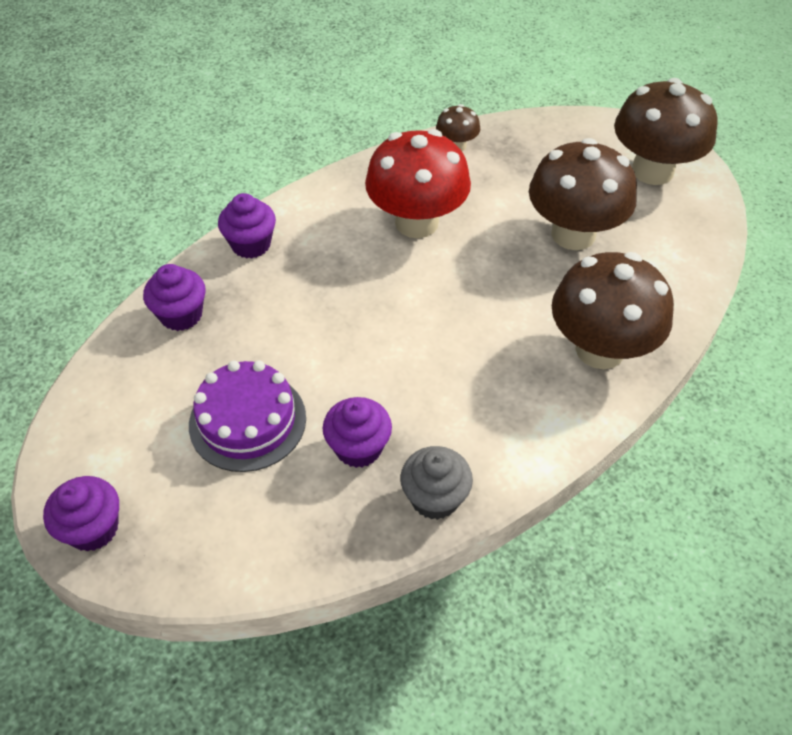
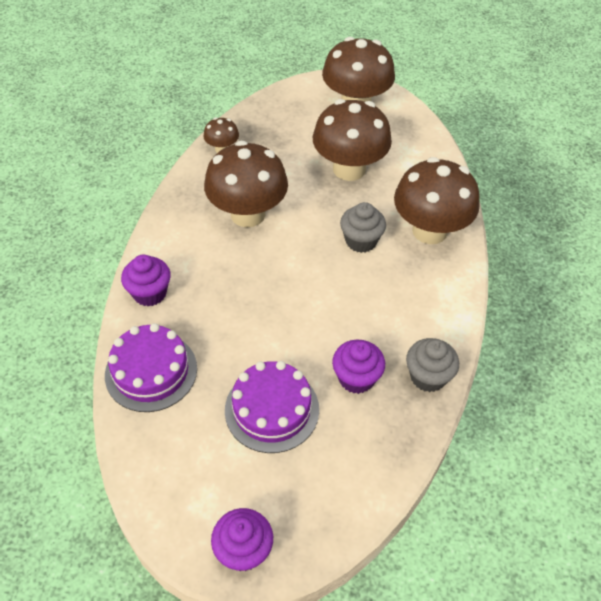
camera: 40 degrees left, 0 degrees up
purple cupcake [143,264,206,331] -> purple cake [105,323,197,412]
red mushroom [365,129,471,238] -> brown mushroom [204,141,288,227]
none -> grey cupcake [340,202,386,253]

